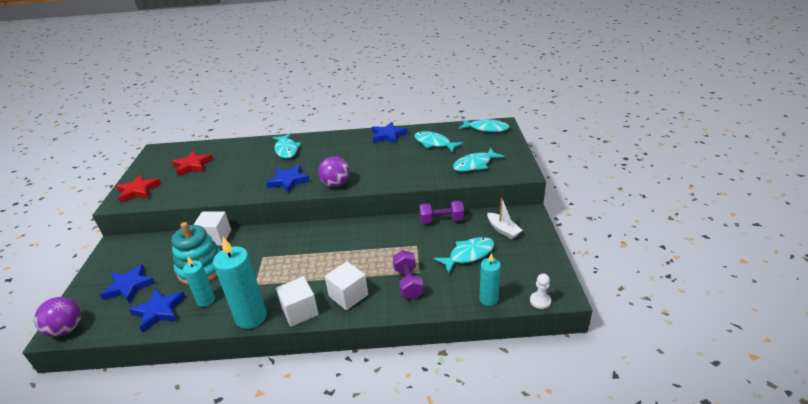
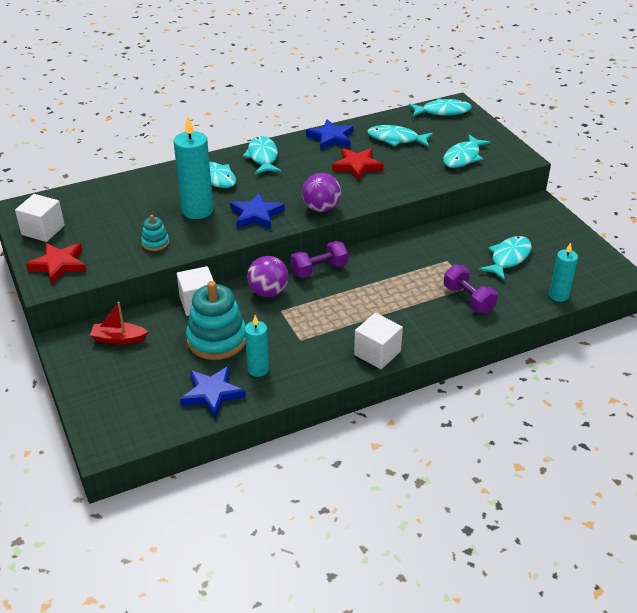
camera: 25 degrees left, 5 degrees up
purple ball [34,297,81,337] -> purple ball moved to [247,256,289,297]
blue star [100,264,155,303] -> none
red star [172,151,213,176] -> red star moved to [332,148,384,181]
turquoise candle [213,237,267,329] -> turquoise candle moved to [174,117,213,219]
white cube [325,261,368,310] -> white cube moved to [15,194,65,242]
purple dumbbell [419,200,464,224] -> purple dumbbell moved to [291,241,348,278]
white boat [487,198,523,239] -> none
white pawn [530,274,551,309] -> none
none -> red boat [90,302,148,345]
none -> turquoise stacking toy [141,215,169,251]
none -> turquoise fish [243,136,281,174]

